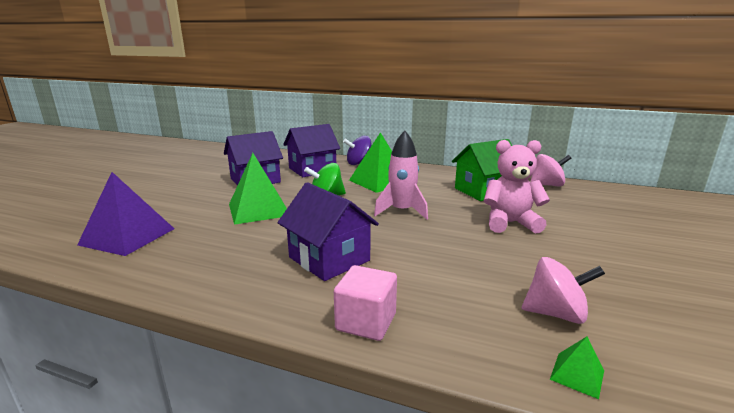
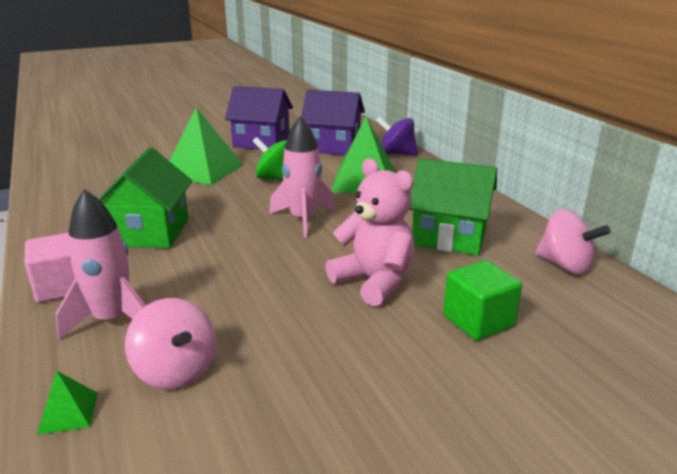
camera: 45 degrees right, 5 degrees up
purple pyramid [77,172,174,256] -> none
purple house [277,182,379,281] -> green house [98,147,192,248]
none -> pink rocket [56,189,146,339]
none -> green cube [443,260,522,341]

